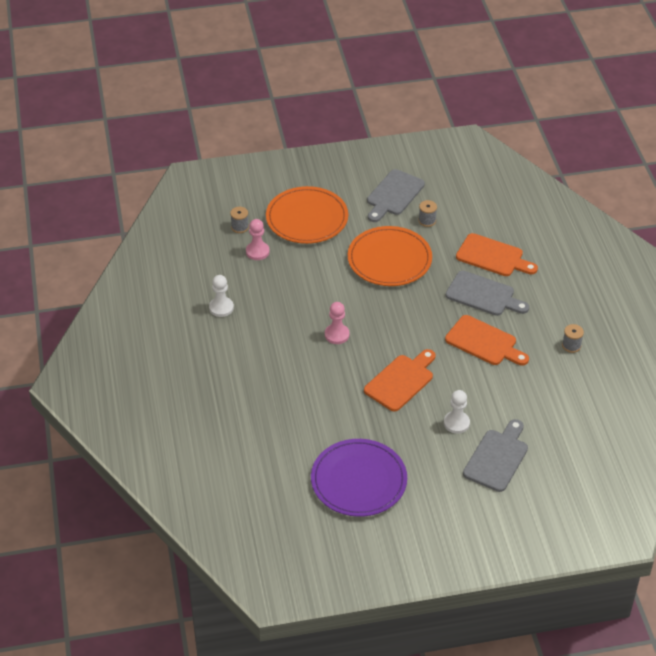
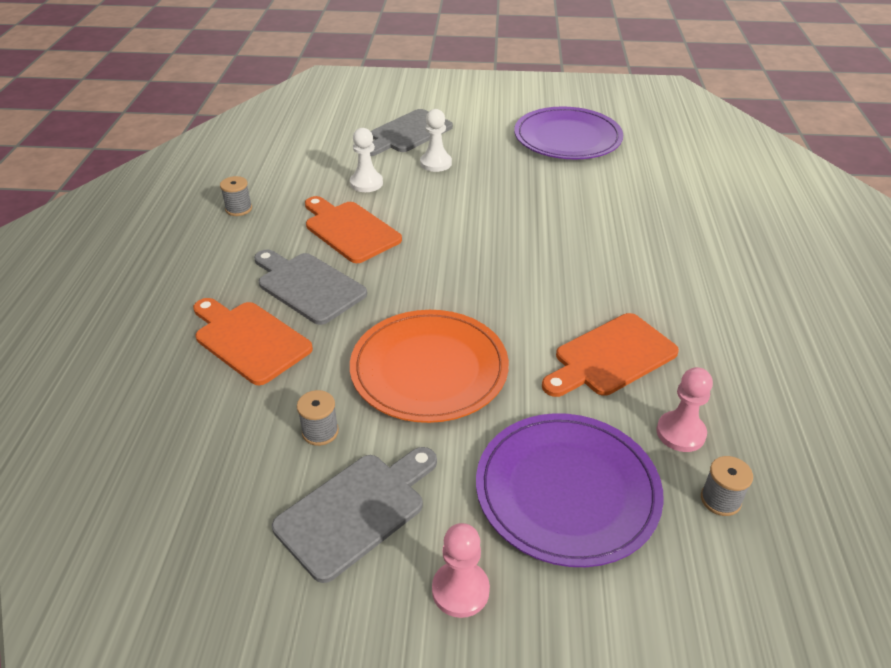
camera: 165 degrees left, 5 degrees down
white pawn [209,275,234,317] -> white pawn moved to [350,128,383,192]
orange plate [266,186,348,244] -> purple plate [476,413,664,567]
pink pawn [325,302,350,344] -> pink pawn moved to [432,523,490,618]
orange cutting board [364,349,436,411] -> orange cutting board moved to [542,313,679,397]

